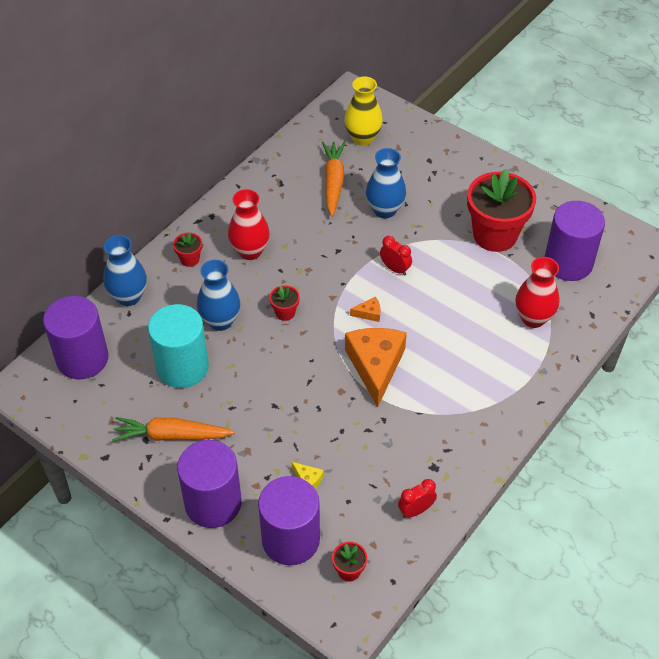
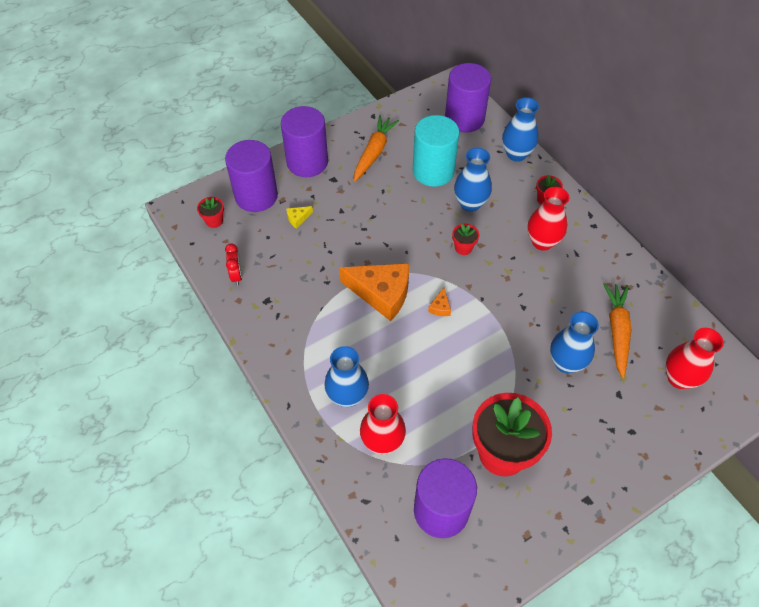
camera: 110 degrees right, 5 degrees up
orange carrot [322,142,346,217] -> orange carrot turned 105 degrees counterclockwise [604,283,631,378]
yellow vase [344,76,383,146] -> red vase [665,328,724,389]
red clock [380,236,412,276] -> none
none -> blue vase [324,346,369,407]

